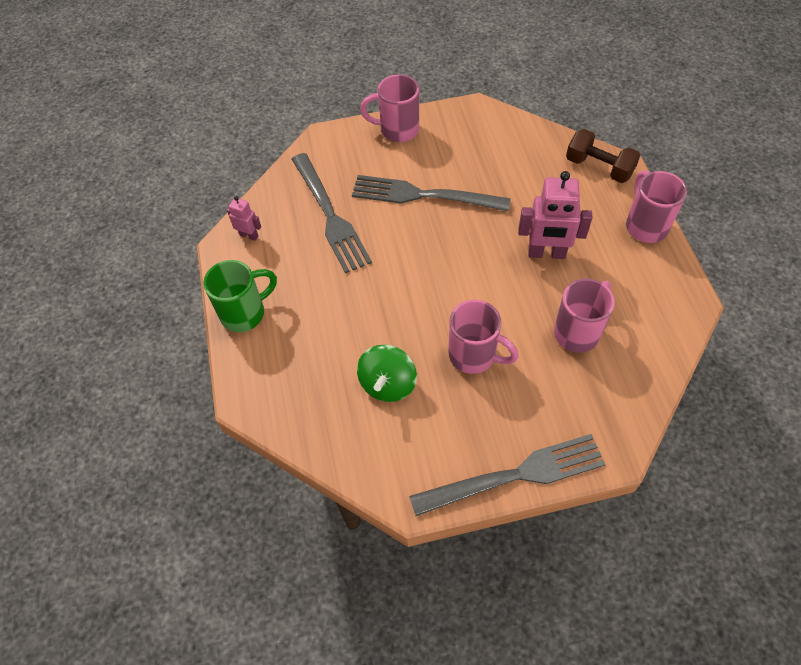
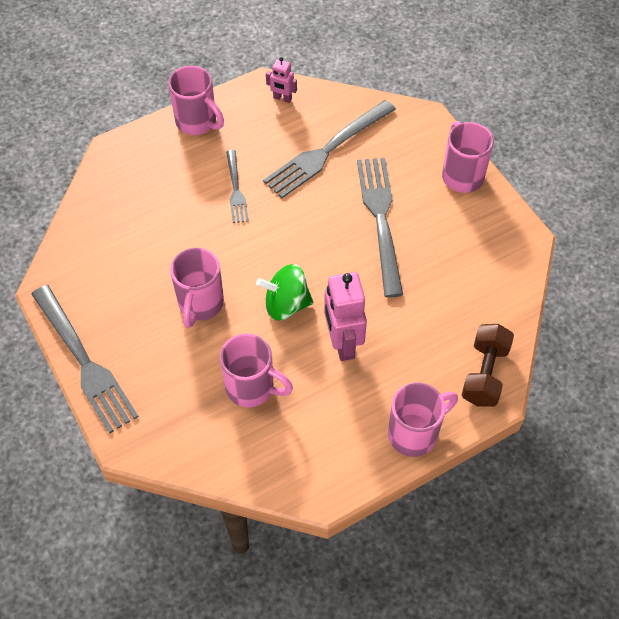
camera: 70 degrees right, 0 degrees up
green mug [203,260,277,332] -> pink mug [168,66,224,135]
pink robot [227,196,261,241] -> pink robot turned 105 degrees clockwise [266,57,297,103]
green spinning top [357,345,417,402] -> green spinning top moved to [256,264,313,321]
none -> grey fork [226,150,249,223]

